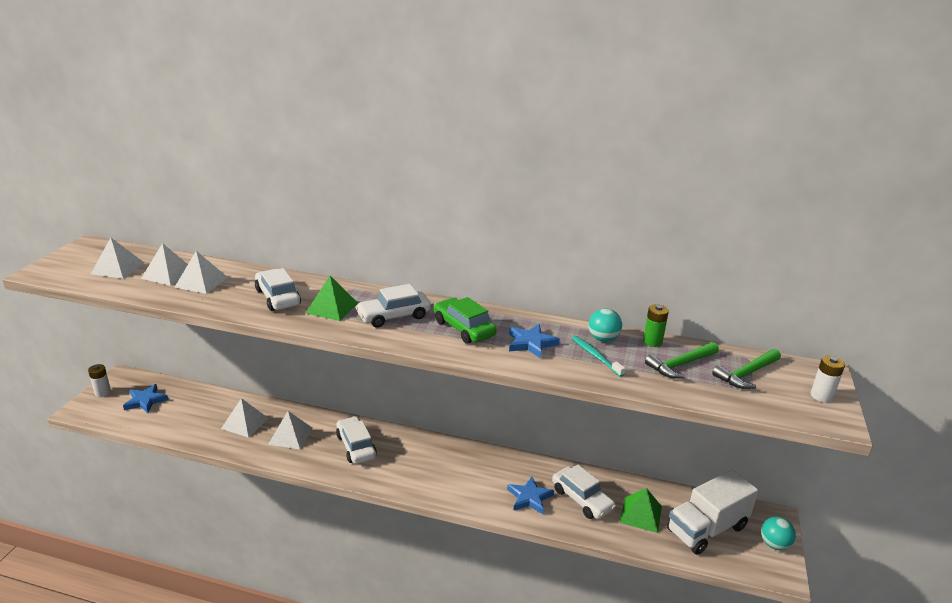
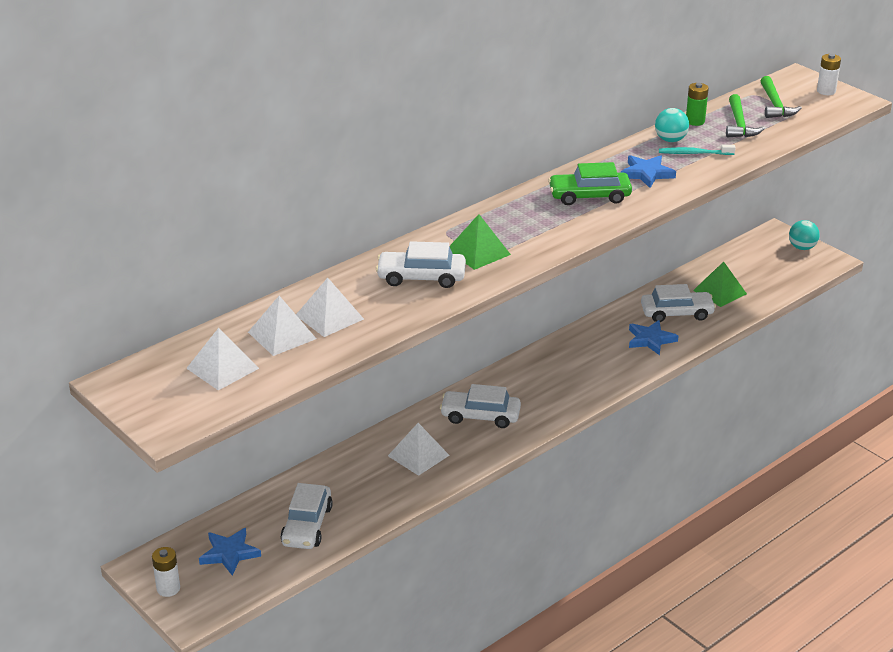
camera: 55 degrees left, 5 degrees up
white pyramid [221,398,269,438] -> none
white car [355,284,431,328] -> white car moved to [280,483,333,549]
white truck [667,470,759,555] -> none

